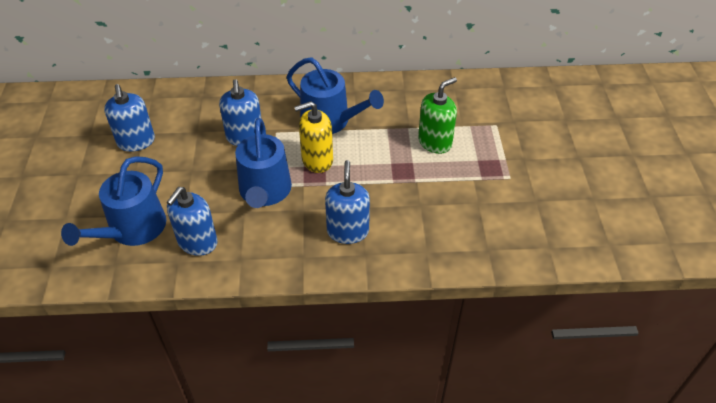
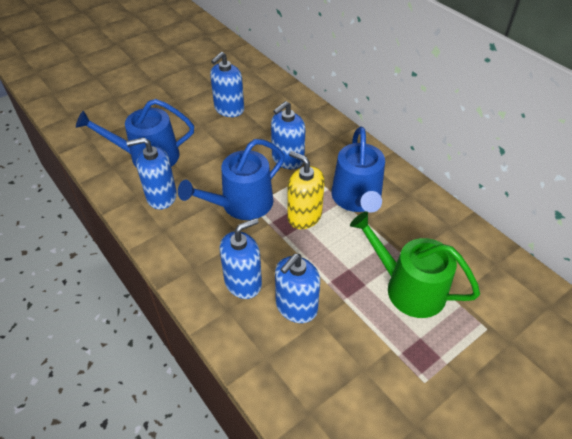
camera: 55 degrees right, 0 degrees up
green soap dispenser [418,77,457,154] -> green watering can [350,212,480,318]
none -> blue soap dispenser [275,254,320,323]

